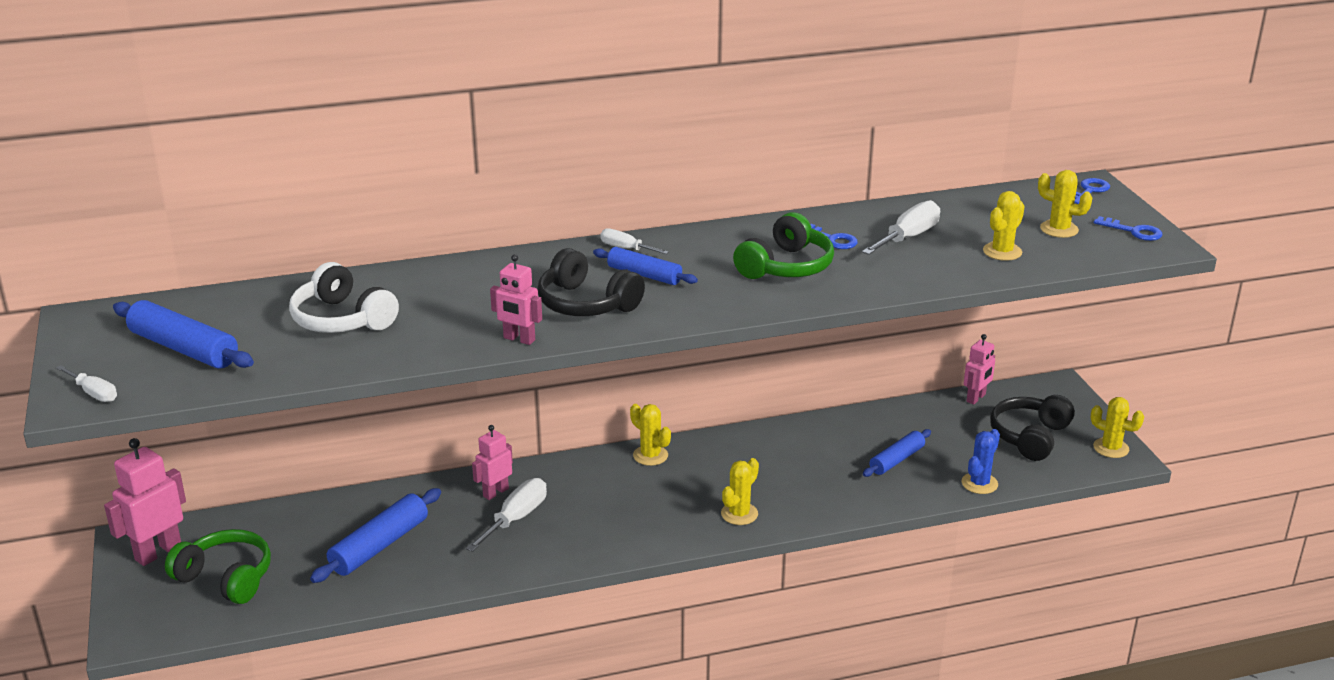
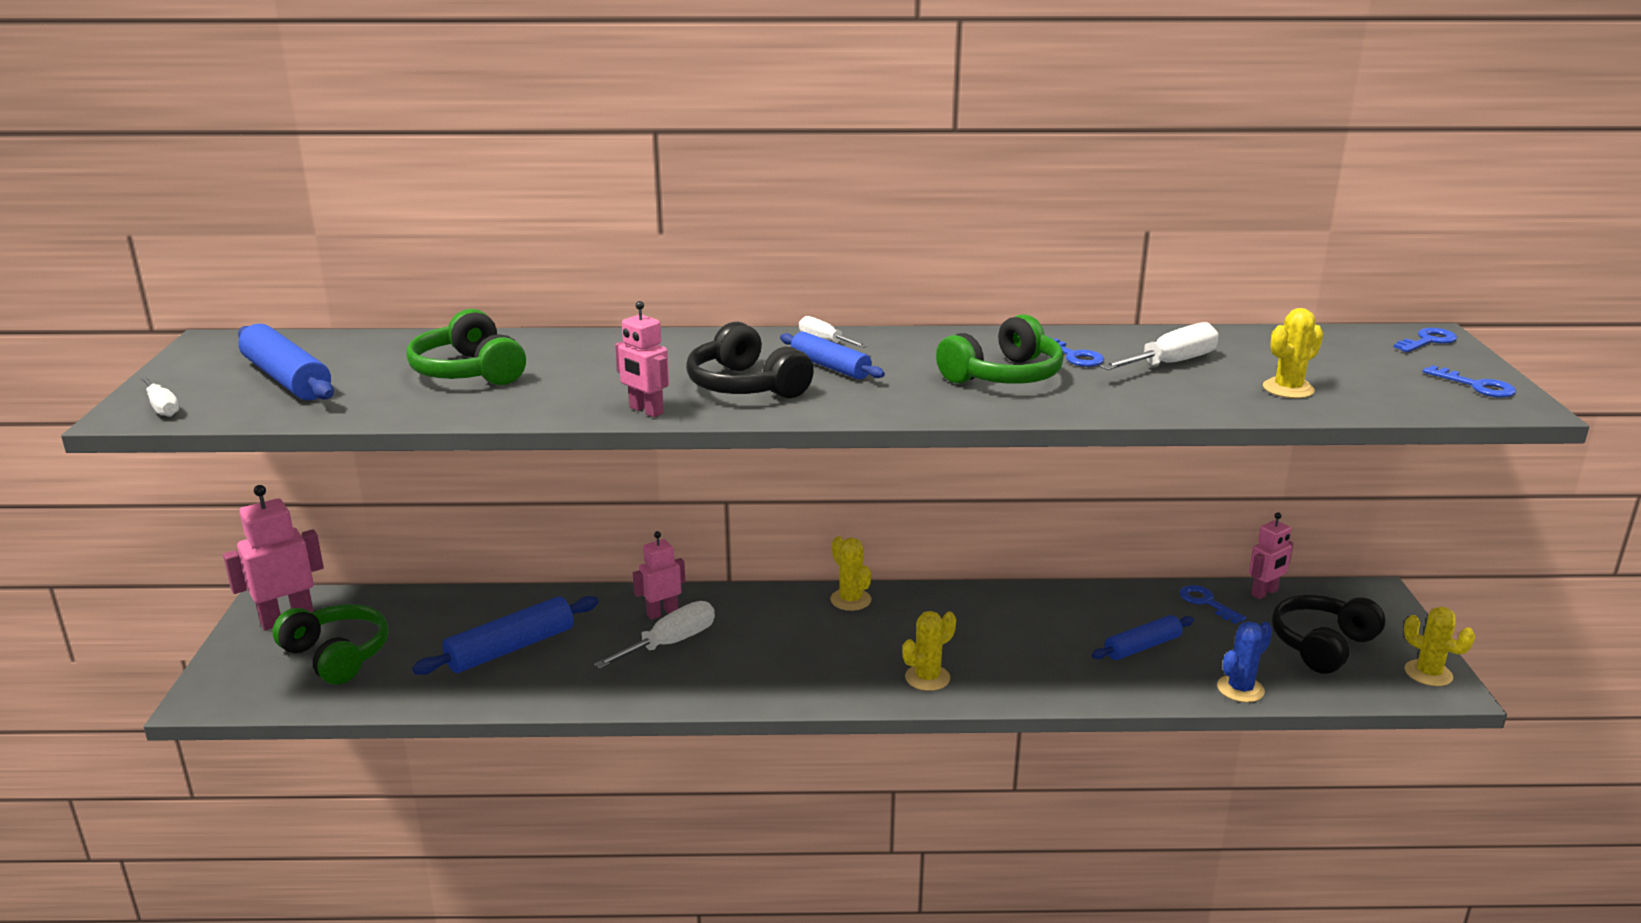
camera: 15 degrees right, 5 degrees down
white headphones [289,262,399,333] -> green headphones [406,309,526,385]
yellow cactus [1038,170,1092,238] -> none
none -> blue key [1179,585,1246,624]

